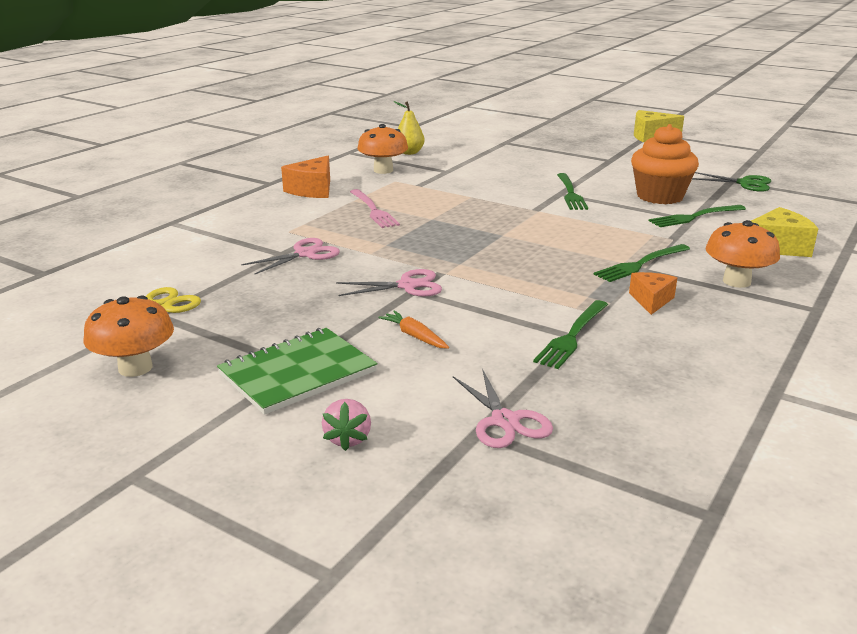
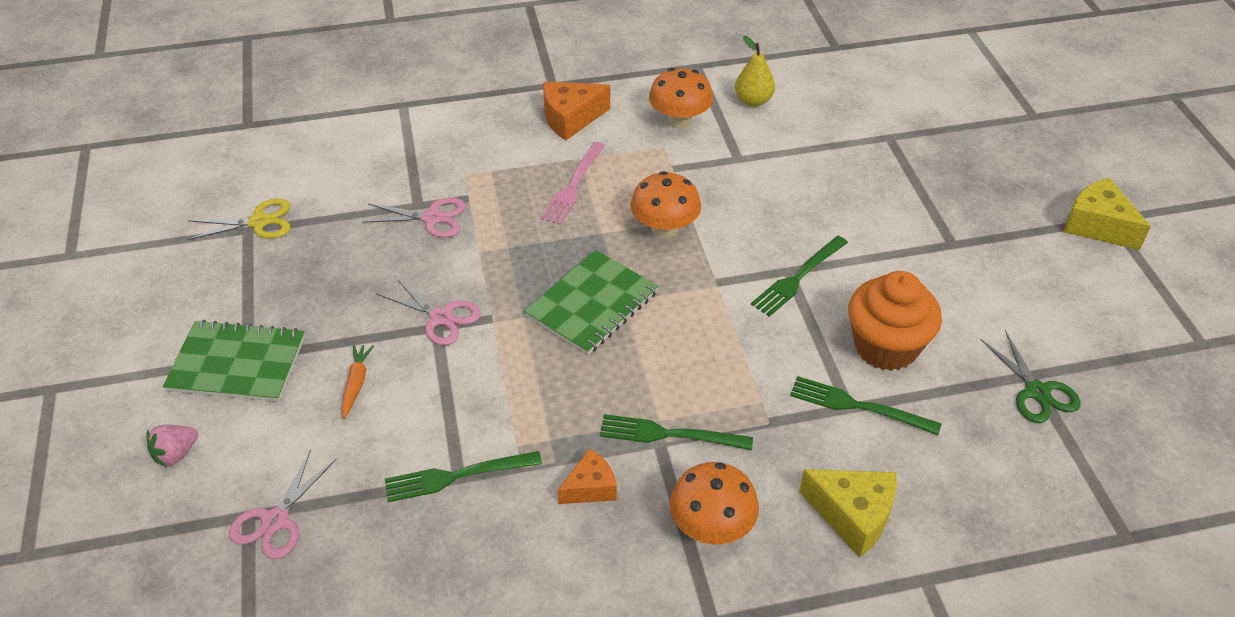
camera: 45 degrees right, 20 degrees up
orange mushroom [83,296,174,377] -> orange mushroom moved to [631,171,701,238]
none -> green notebook [524,250,659,355]

